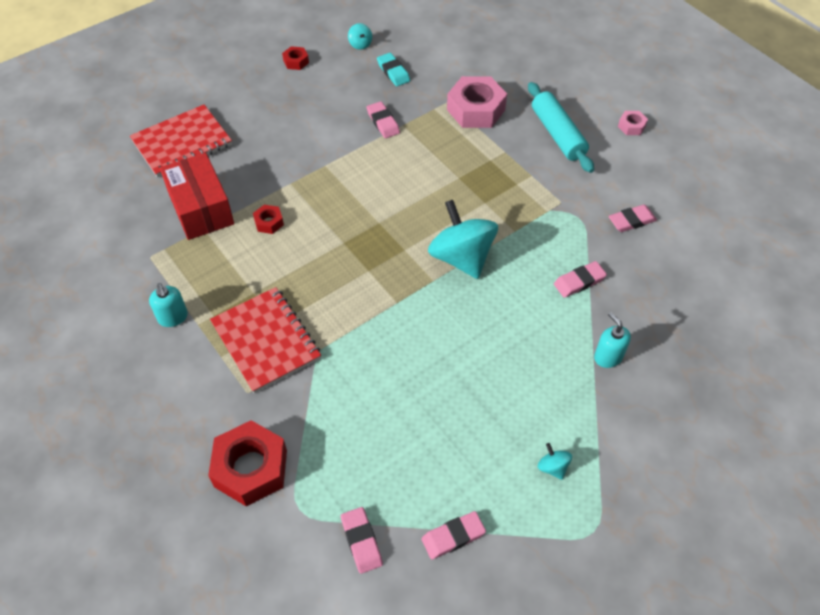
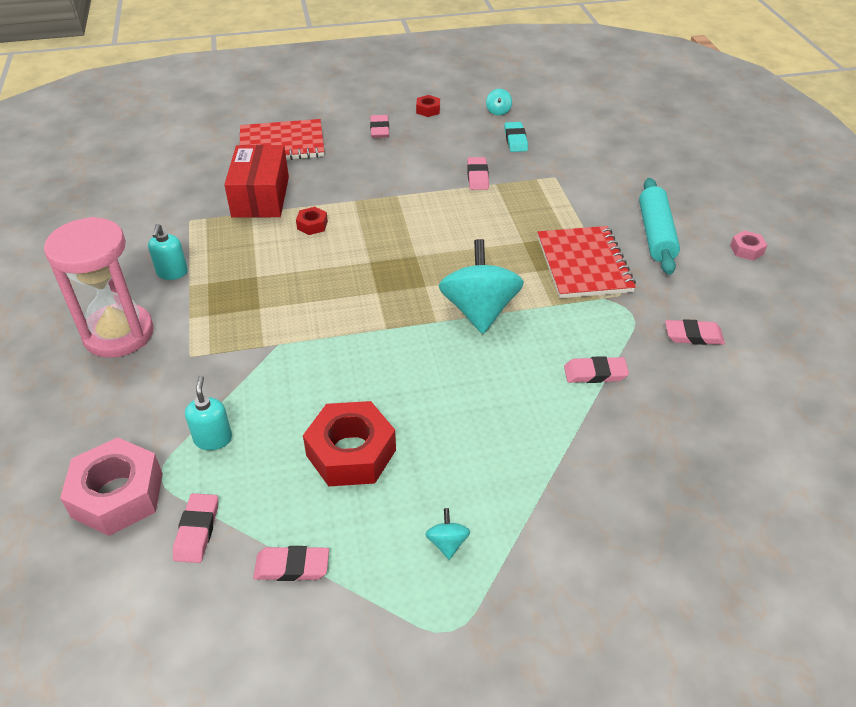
camera: 25 degrees right, 10 degrees down
red nut [208,420,287,507] -> red nut moved to [303,401,396,486]
red notebook [210,287,321,393] -> red notebook moved to [537,226,636,298]
pink nut [447,76,507,128] -> pink nut moved to [60,437,163,536]
turquoise soap dispenser [594,312,631,368] -> turquoise soap dispenser moved to [185,376,232,450]
none -> pink hourglass [44,217,154,358]
none -> pink eraser [370,115,389,138]

